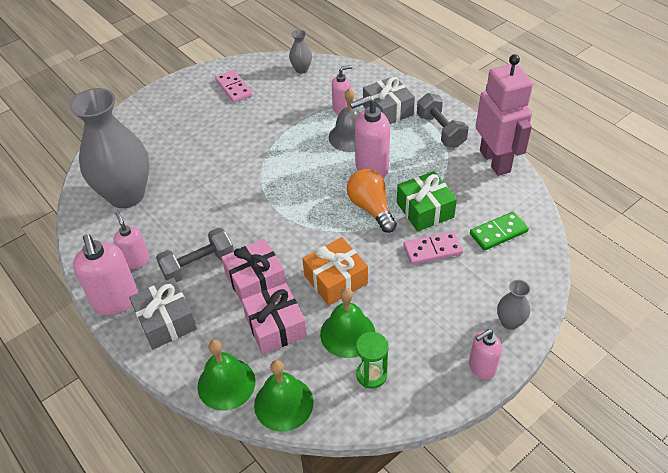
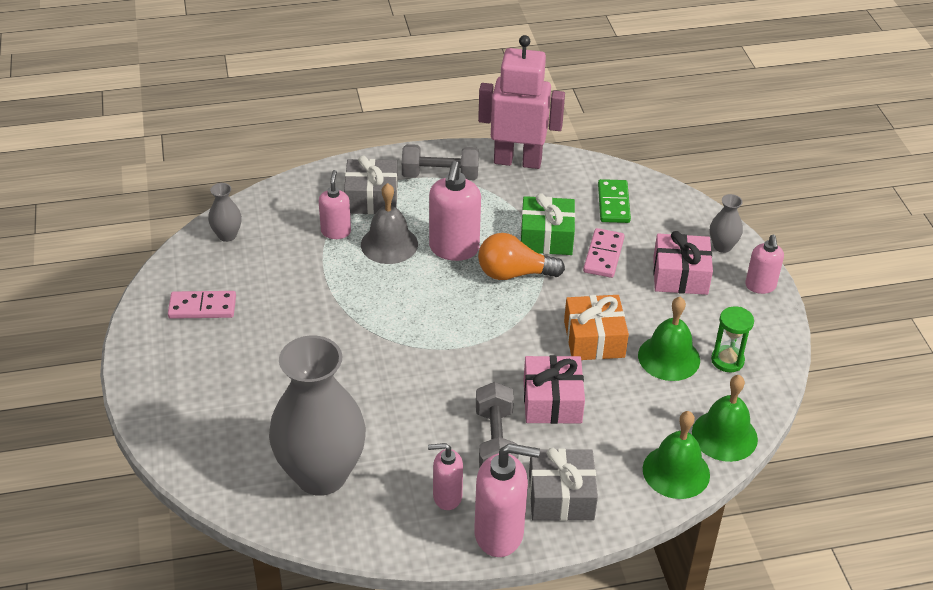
camera: 65 degrees left, 5 degrees down
pink gift [242,283,307,354] -> pink gift moved to [653,231,713,295]

